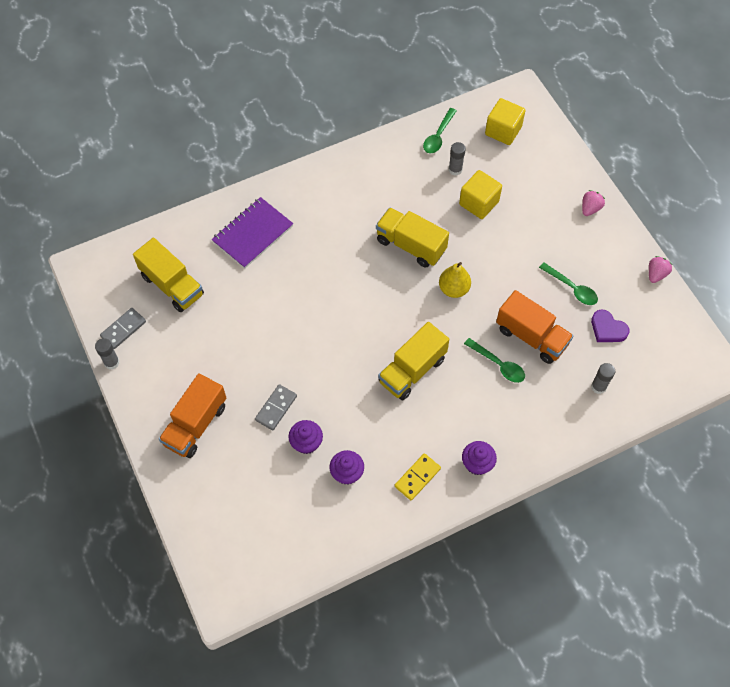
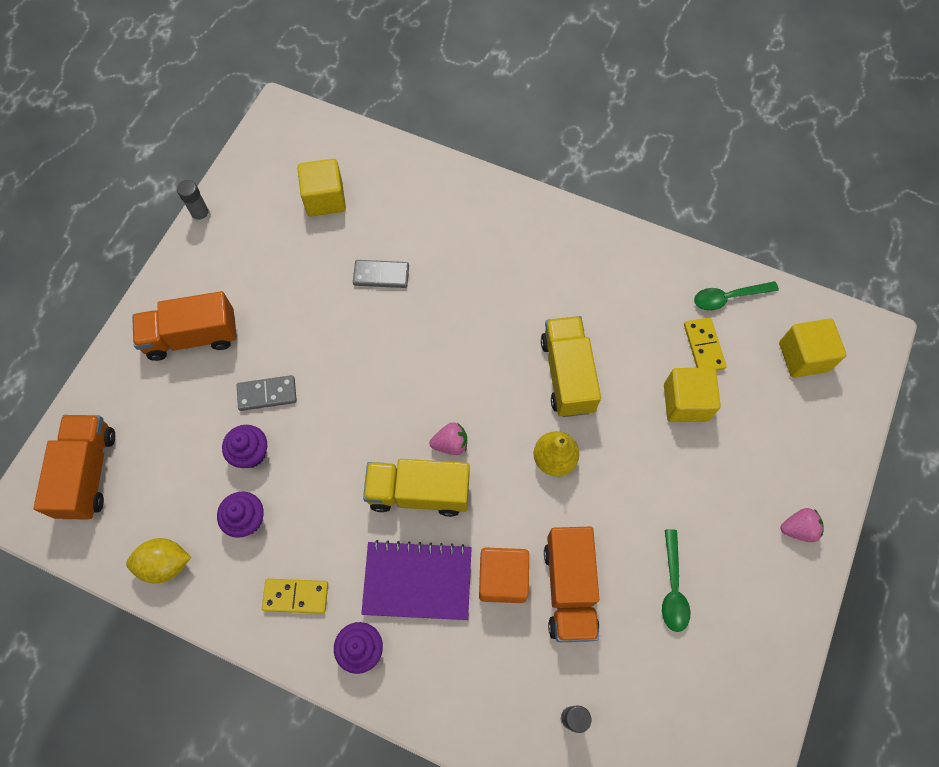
camera: 50 degrees right, 5 degrees up
grey domino [100,308,146,349] -> grey domino moved to [353,260,409,288]
yellow truck [133,238,204,312] -> yellow cube [297,159,346,217]
purple notebook [211,197,293,269] -> purple notebook moved to [361,540,472,620]
grey glue stick [449,142,466,176] -> yellow domino [684,317,727,371]
green spoon [464,338,525,383] -> orange cube [479,547,529,603]
purple heart [591,310,630,342] -> none
pink strawberry [649,256,672,283] -> pink strawberry moved to [429,422,467,455]
none -> orange truck [34,415,115,520]
none -> yellow lemon [126,538,191,584]

